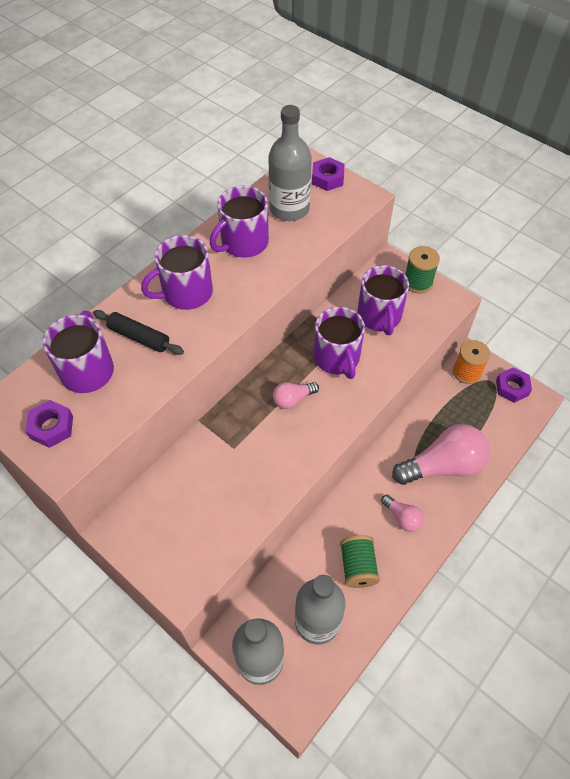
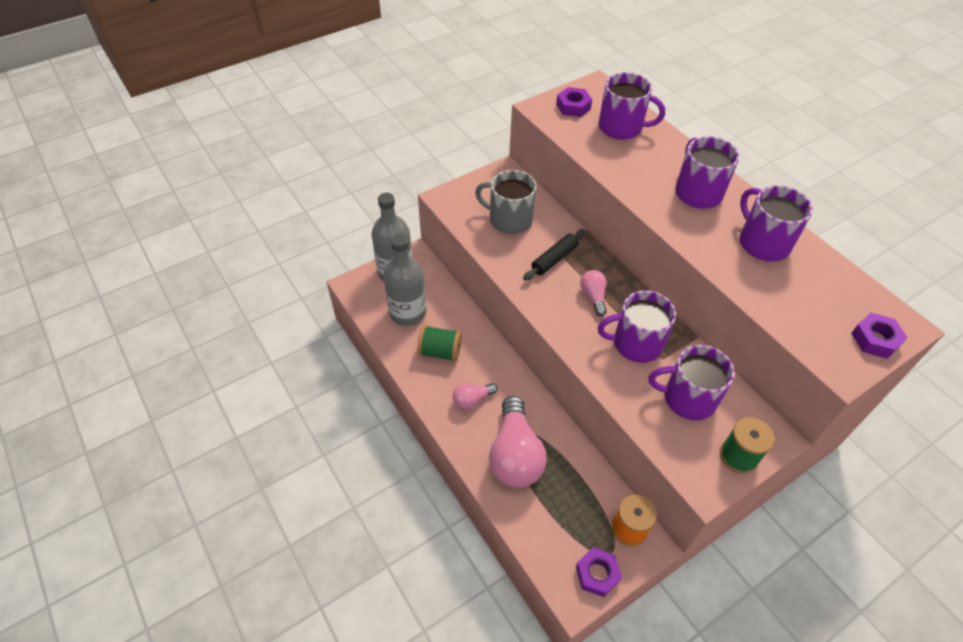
camera: 105 degrees right, 5 degrees down
black rolling pin [93,310,184,355] -> black rolling pin moved to [523,229,586,281]
grey bottle [268,105,312,221] -> none
none -> grey mug [475,170,536,234]

